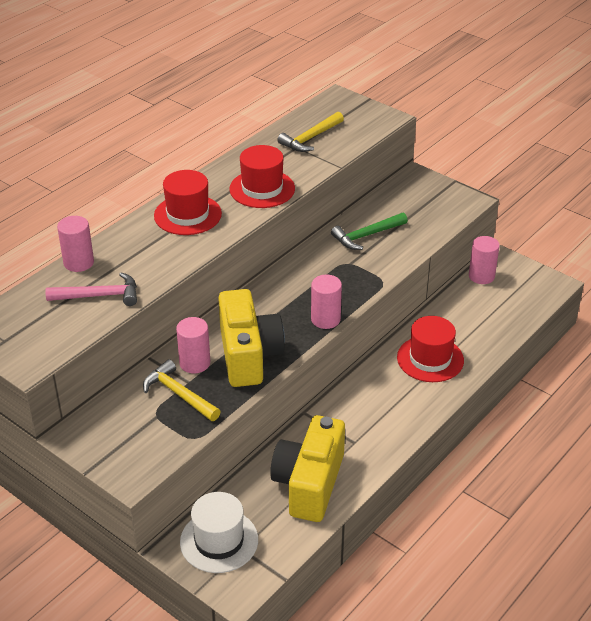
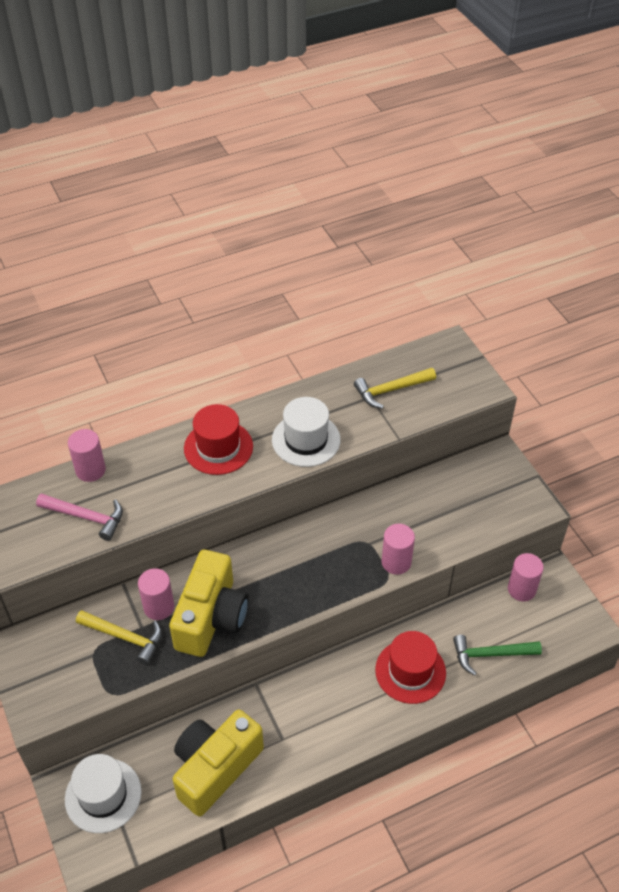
camera: 25 degrees right, 10 degrees up
yellow hammer [143,359,221,421] -> yellow hammer turned 135 degrees clockwise [76,610,162,665]
red hat [229,145,295,208] -> white hat [272,397,341,467]
pink cylinder [311,274,342,329] -> pink cylinder moved to [382,524,415,575]
green hammer [331,213,408,250] -> green hammer moved to [453,635,542,675]

